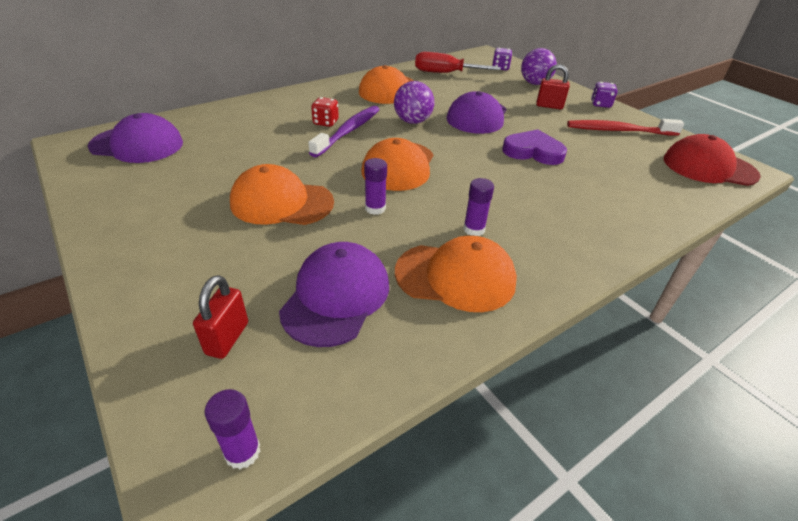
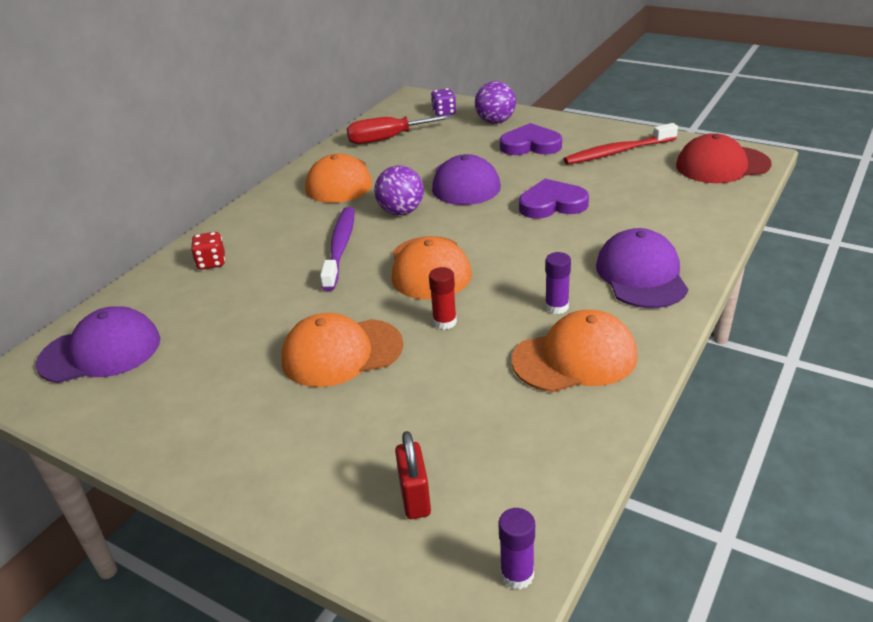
camera: 20 degrees left, 5 degrees down
purple cap [279,242,389,347] -> purple cap moved to [596,228,688,308]
red dice [311,97,339,127] -> red dice moved to [191,232,225,270]
purple glue stick [364,158,387,215] -> red glue stick [429,267,457,330]
red padlock [536,64,570,110] -> purple heart [500,123,562,155]
purple dice [591,82,618,108] -> none

